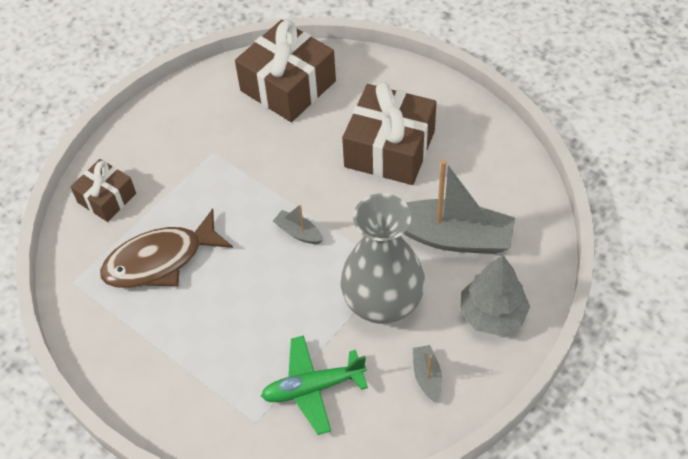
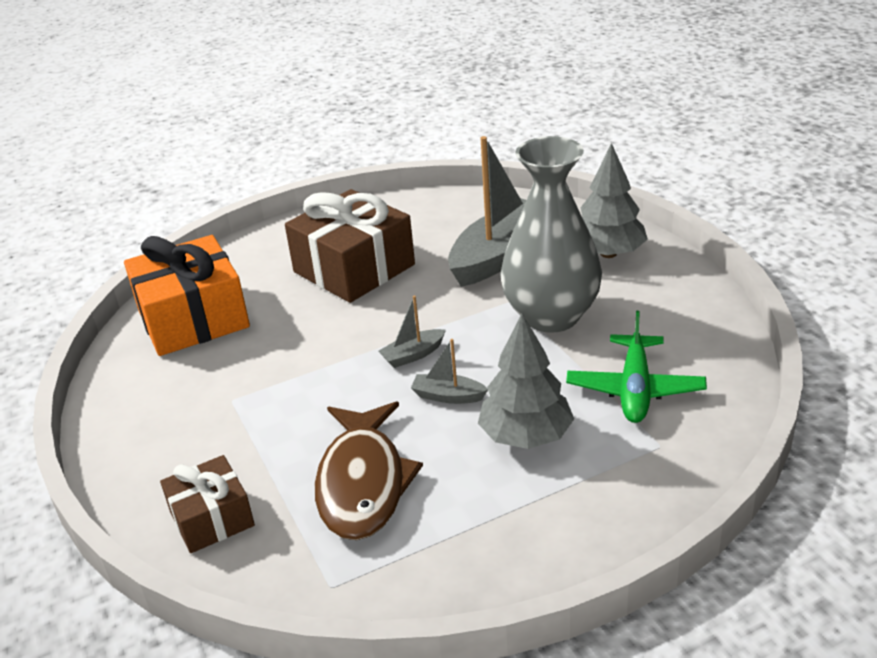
camera: 65 degrees left, 20 degrees down
brown gift [235,20,336,122] -> orange gift [124,235,250,356]
grey boat [413,345,442,402] -> grey boat moved to [411,339,488,404]
none -> grey tree [478,313,574,449]

